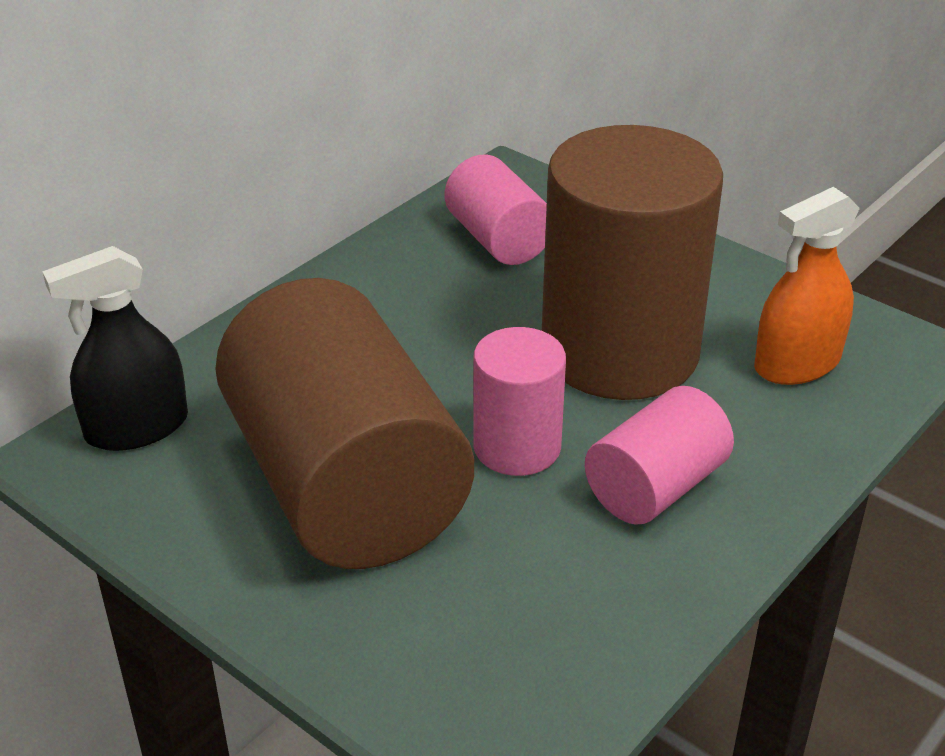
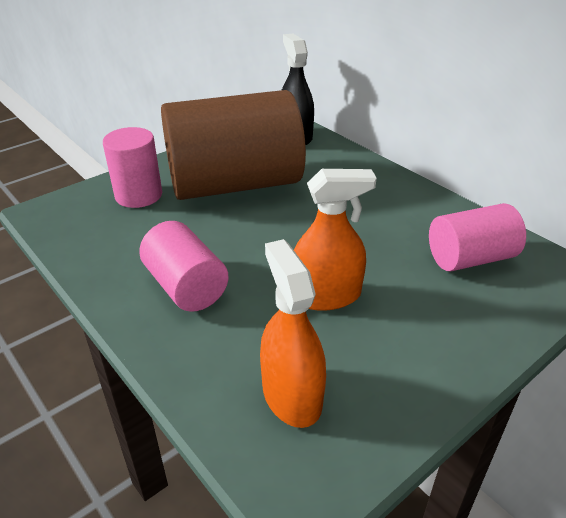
camera: 100 degrees right, 0 degrees up
pink cylinder [473,327,566,476] -> pink cylinder moved to [103,127,162,208]
brown cylinder [542,125,723,400] -> orange spray bottle [294,169,377,311]

